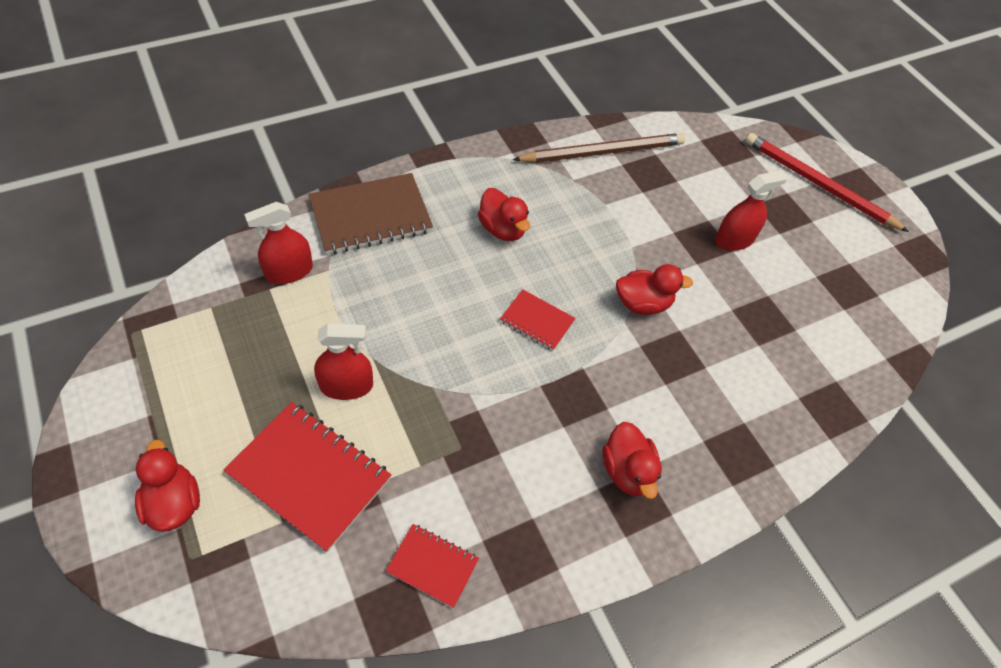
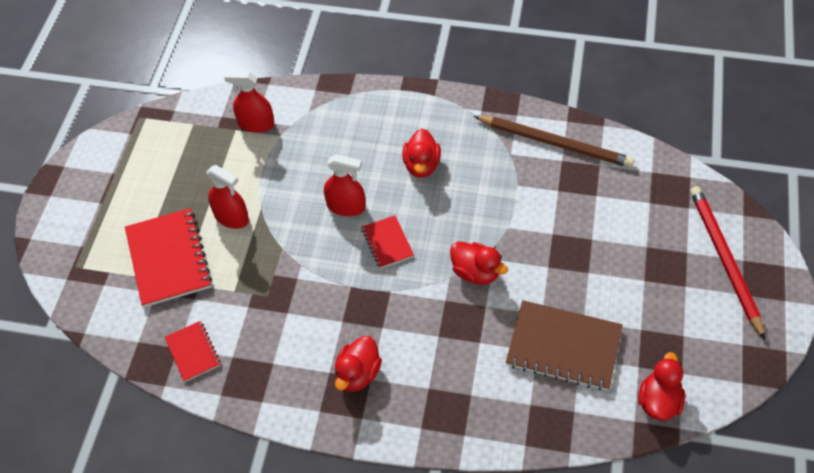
camera: 45 degrees right, 0 degrees up
red duck [135,440,200,532] -> red duck moved to [638,352,685,421]
brown notebook [308,173,433,254] -> brown notebook moved to [506,300,623,391]
red spray bottle [715,170,788,251] -> red spray bottle moved to [324,154,365,216]

